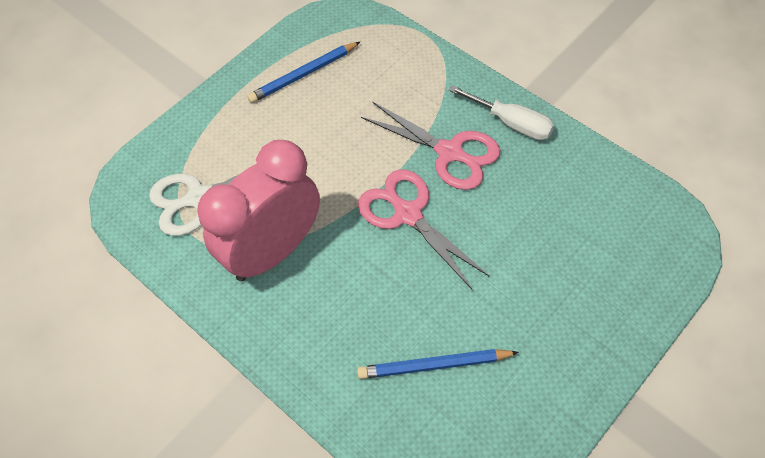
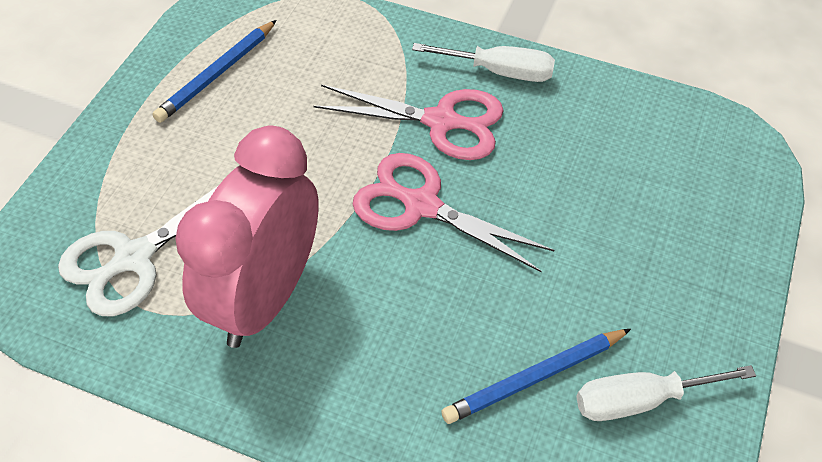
camera: 25 degrees left, 5 degrees down
none -> white screwdriver [576,365,756,421]

